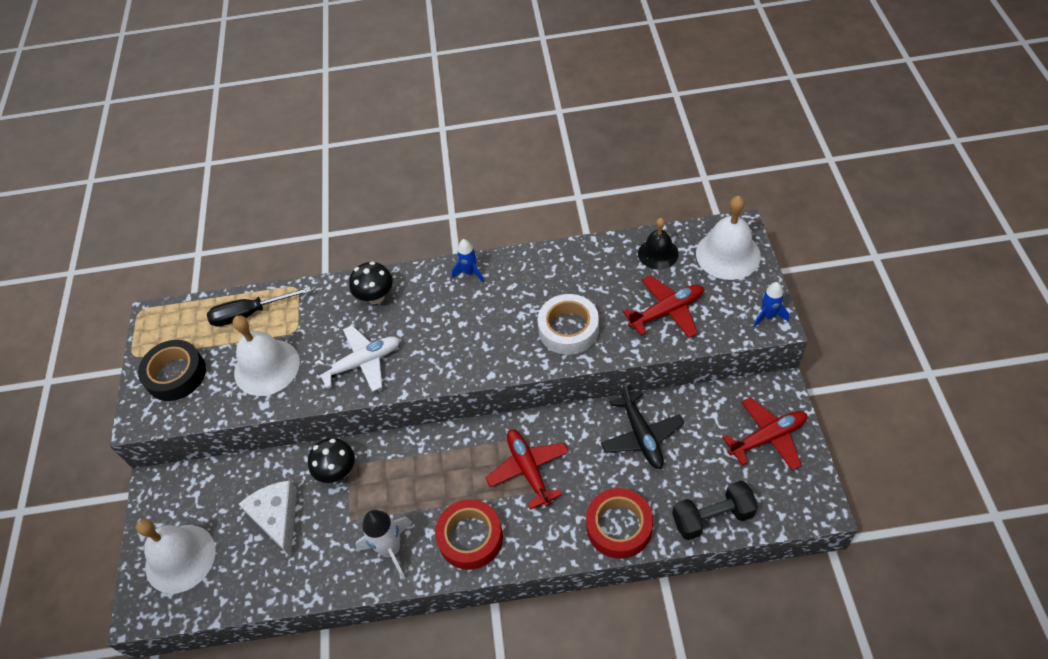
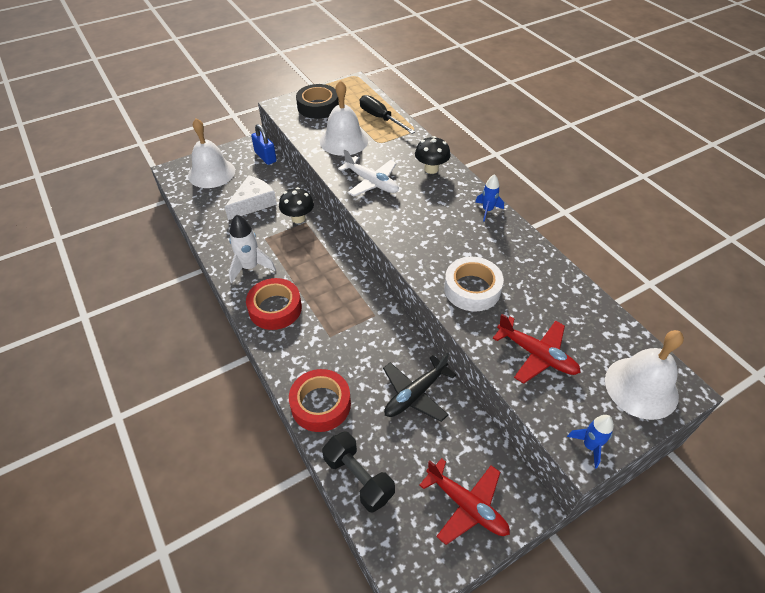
camera: 60 degrees right, 5 degrees down
red plane [486,430,569,510] -> none
black bell [638,218,678,270] -> none
none -> blue padlock [251,124,277,165]

